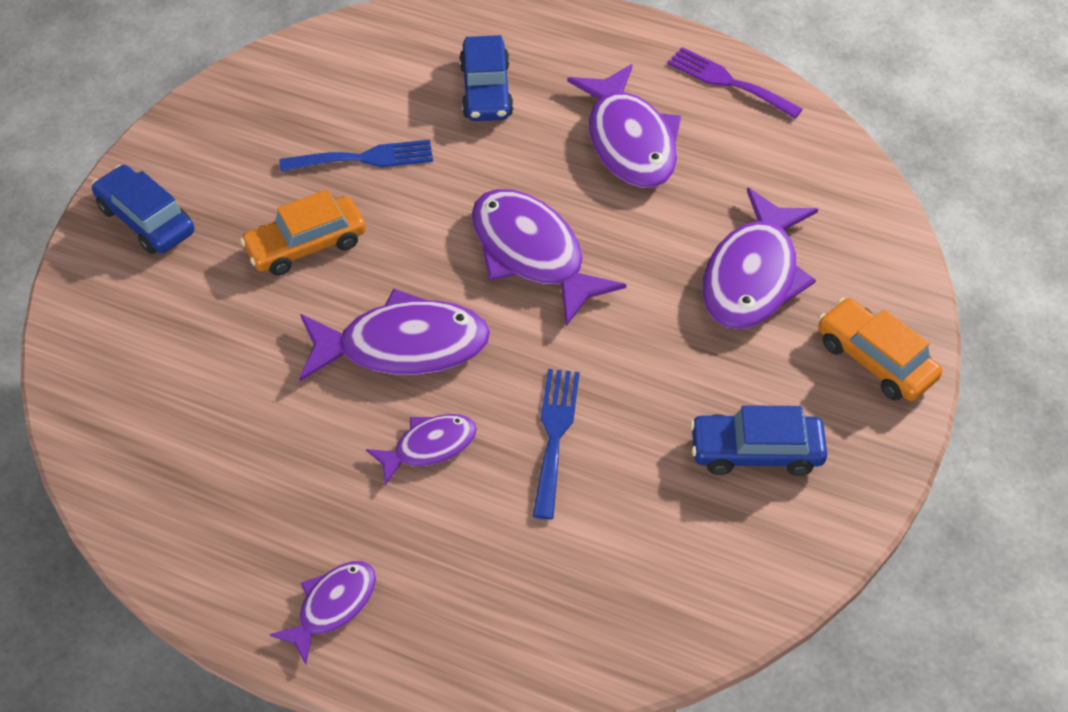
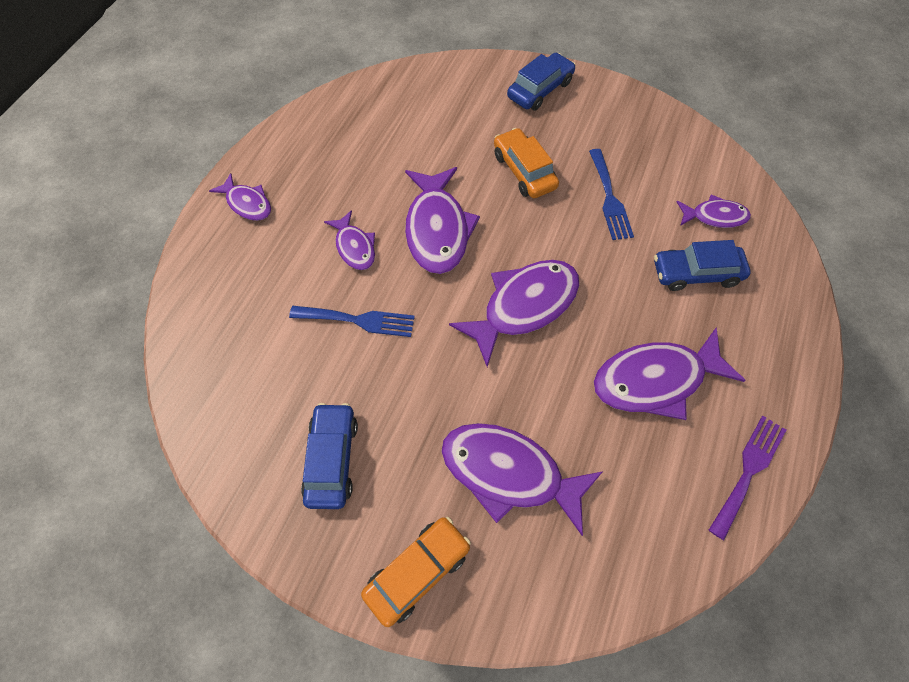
camera: 90 degrees right, 10 degrees up
none -> purple fish [677,194,751,228]

